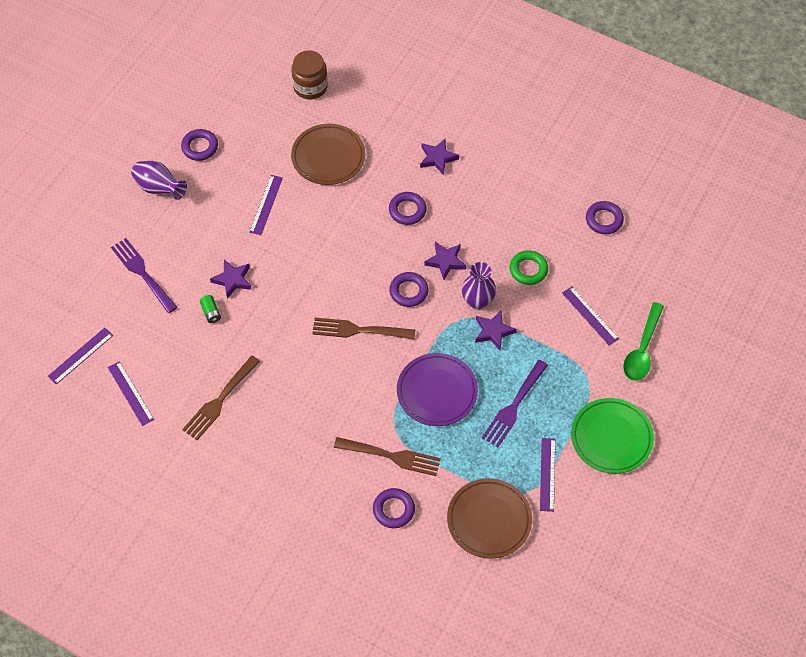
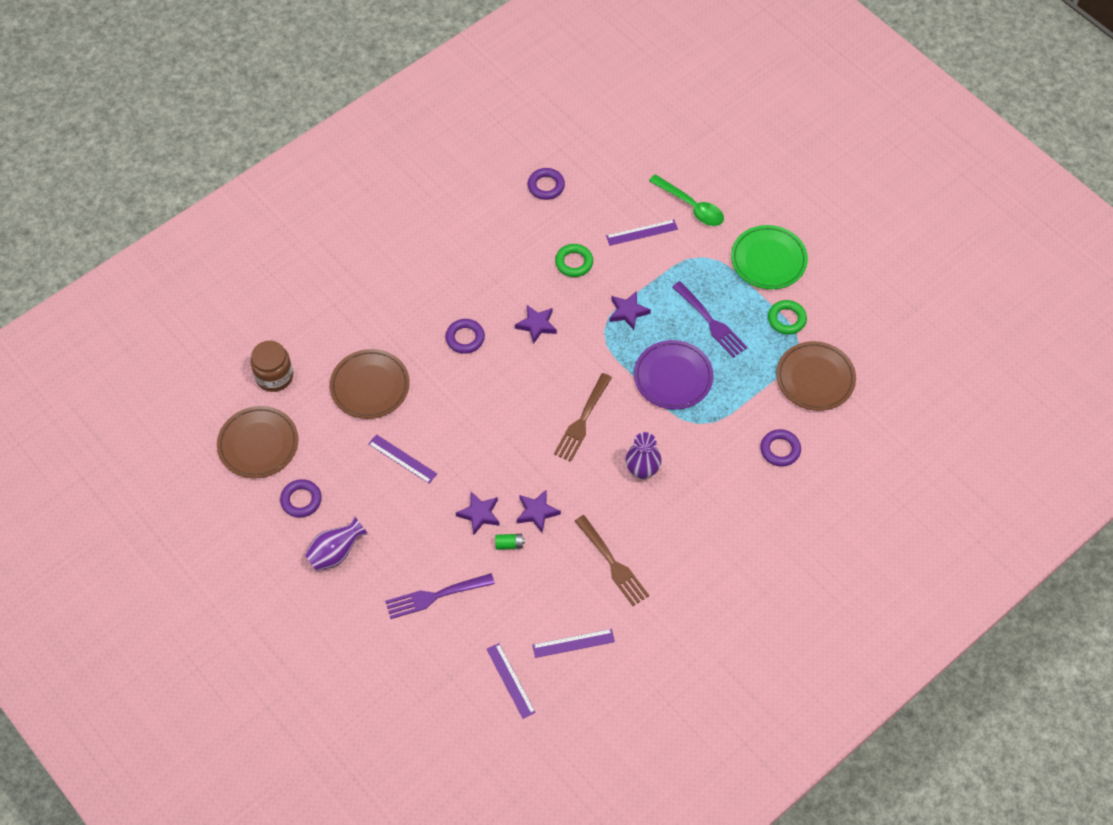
camera: 70 degrees left, 0 degrees up
brown fork [334,437,441,476] -> none
purple ring [389,272,428,307] -> none
purple star [420,138,459,175] -> purple star moved to [517,490,561,532]
purple vase [462,262,496,309] -> purple vase moved to [626,432,661,479]
purple ruler [540,438,555,512] -> green ring [768,300,807,335]
none -> brown plate [217,406,298,478]

